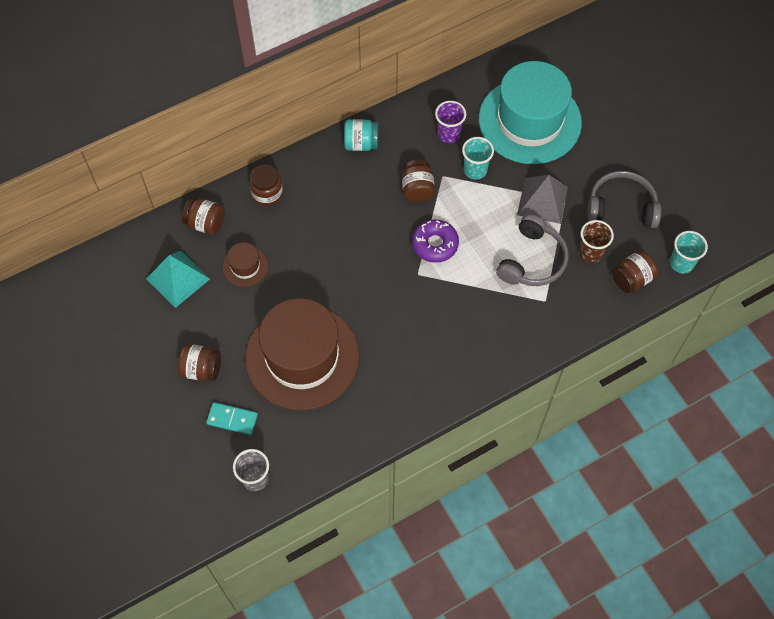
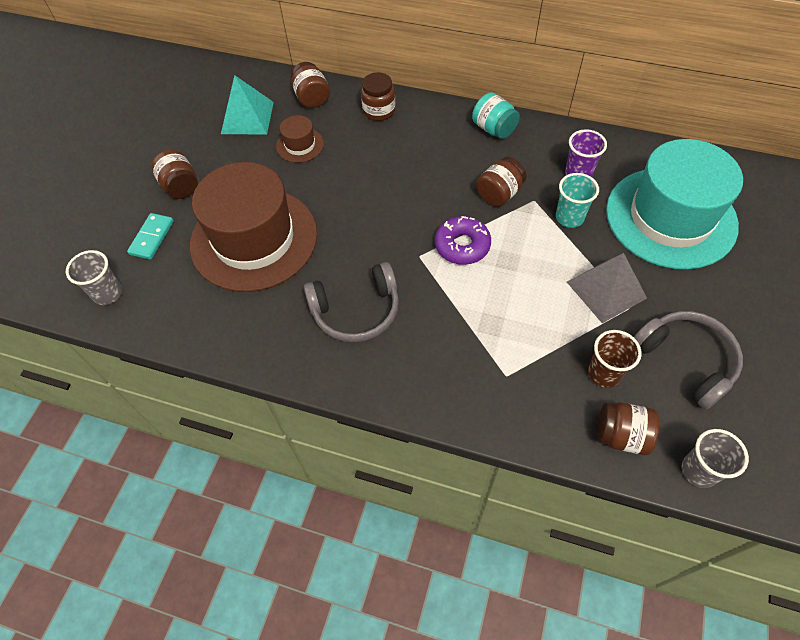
camera: 50 degrees right, 5 degrees down
turquoise domino [206,402,258,435] -> turquoise domino turned 45 degrees clockwise [127,213,174,260]
grey headphones [496,214,569,286] -> grey headphones moved to [304,262,399,342]
turquoise cup [670,231,708,274] -> grey cup [682,429,749,488]

